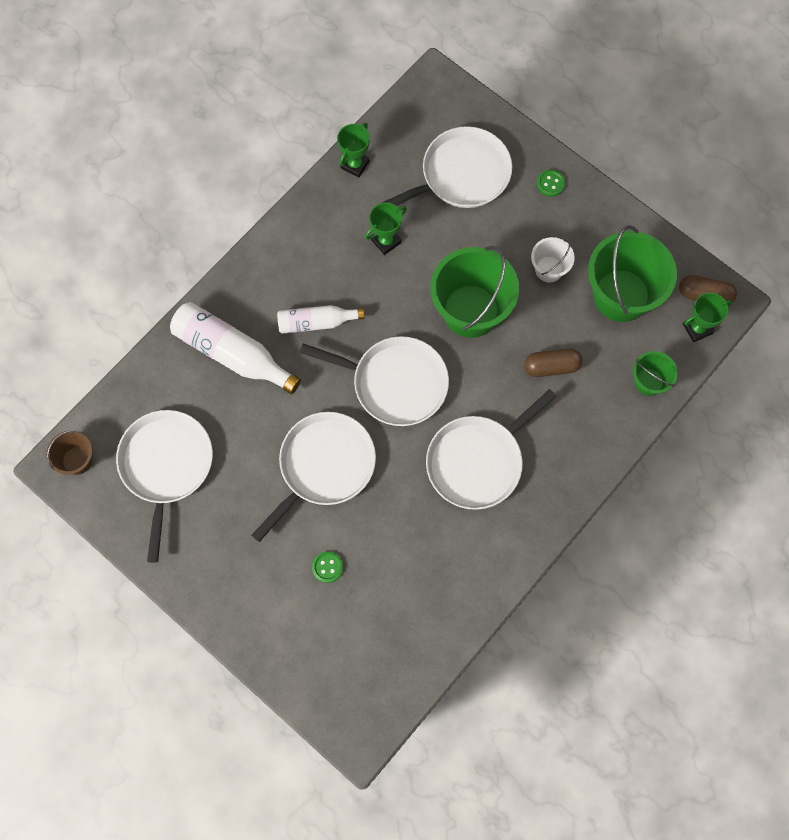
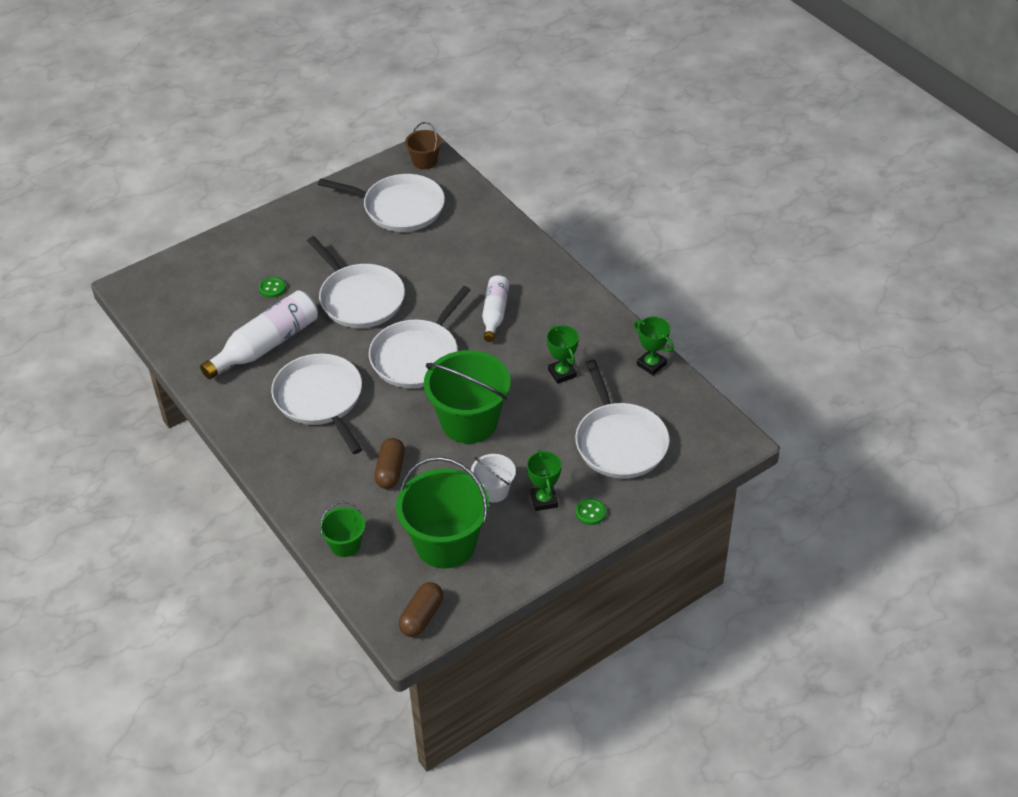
camera: 105 degrees right, 25 degrees down
white bottle [170,302,301,394] -> white bottle moved to [200,290,318,379]
green trophy [683,293,732,343] -> green trophy moved to [527,450,561,511]

